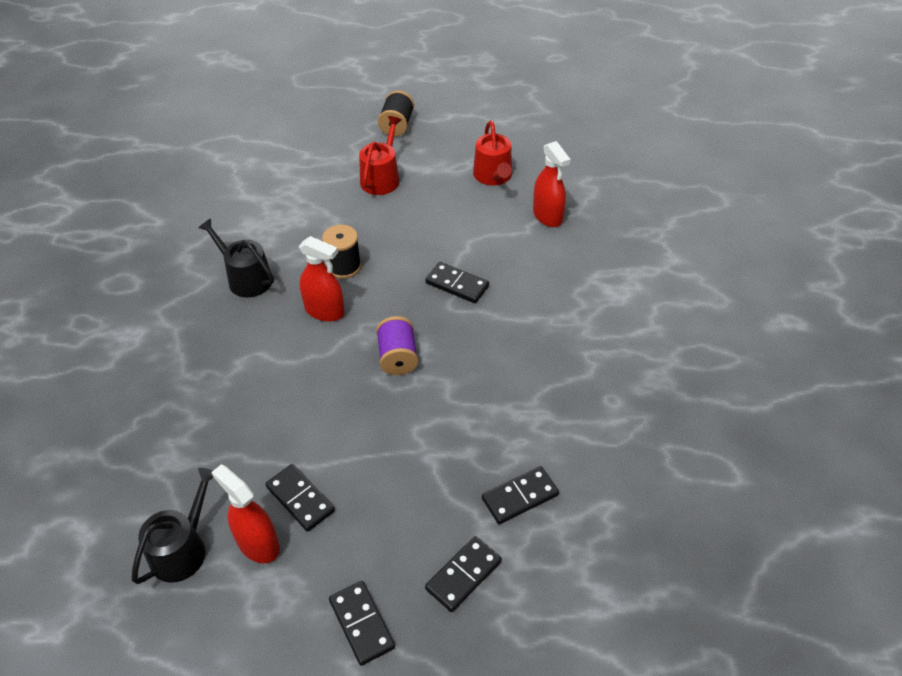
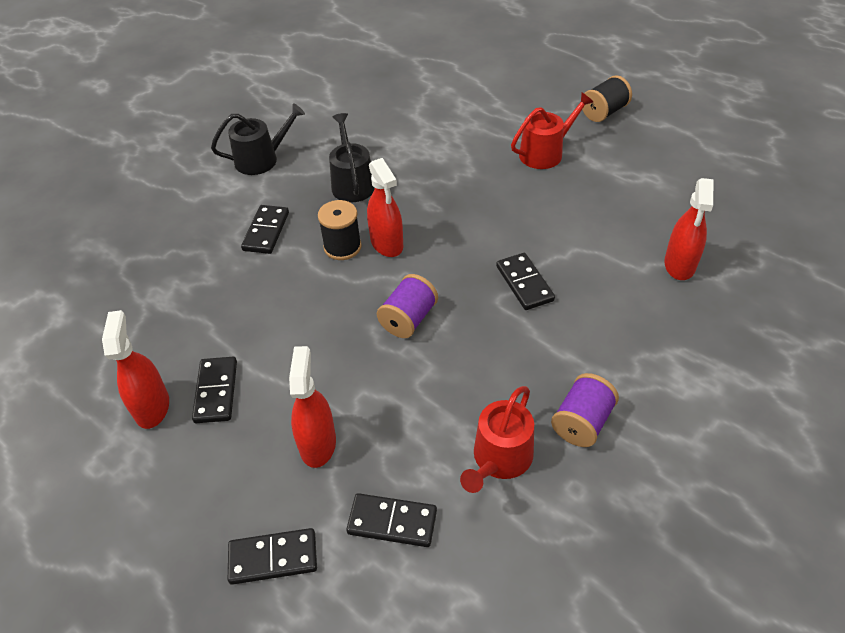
camera: 40 degrees right, 0 degrees up
black watering can [132,468,214,584] -> black watering can moved to [211,103,305,175]
black spool [322,225,361,279] -> black spool moved to [318,200,362,260]
black domino [329,581,395,666] -> black domino moved to [241,205,289,254]
red watering can [473,121,512,186] -> red watering can moved to [460,386,534,493]
none -> red spray bottle [289,346,336,468]
none -> purple spool [551,373,619,447]

